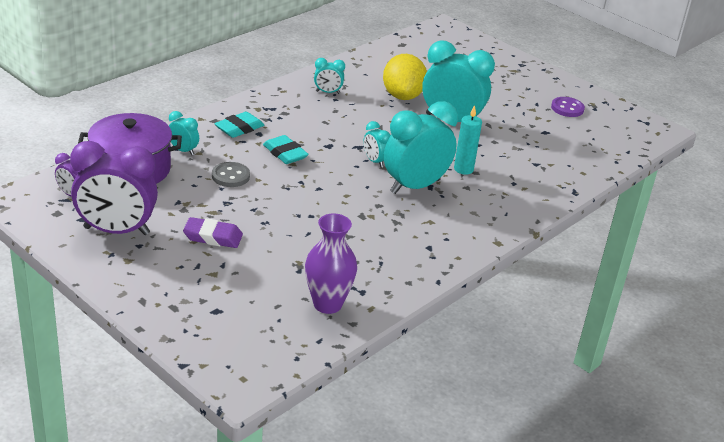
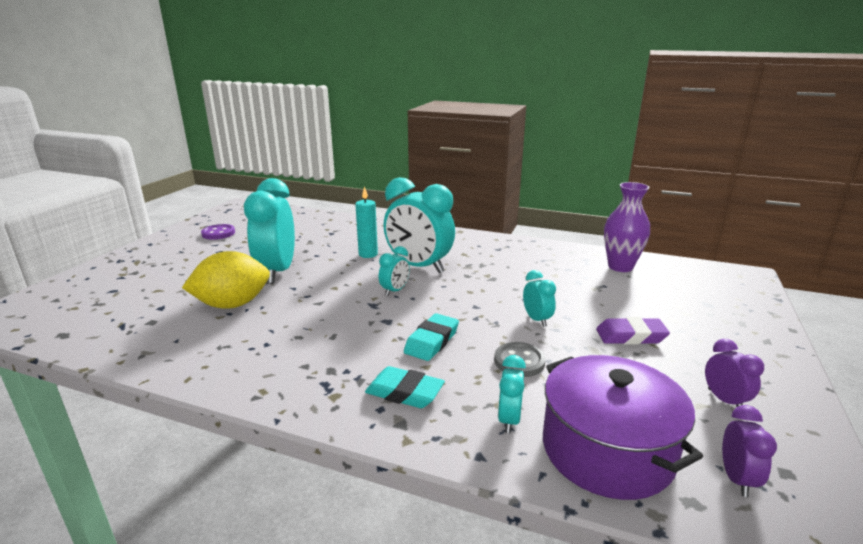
camera: 110 degrees left, 10 degrees down
purple clock [70,141,158,235] -> purple clock [705,339,764,407], size x0.46
purple eraser [183,217,243,248] -> purple eraser turned 75 degrees counterclockwise [596,317,670,345]
turquoise clock [314,58,345,94] -> turquoise clock moved to [523,270,556,327]

